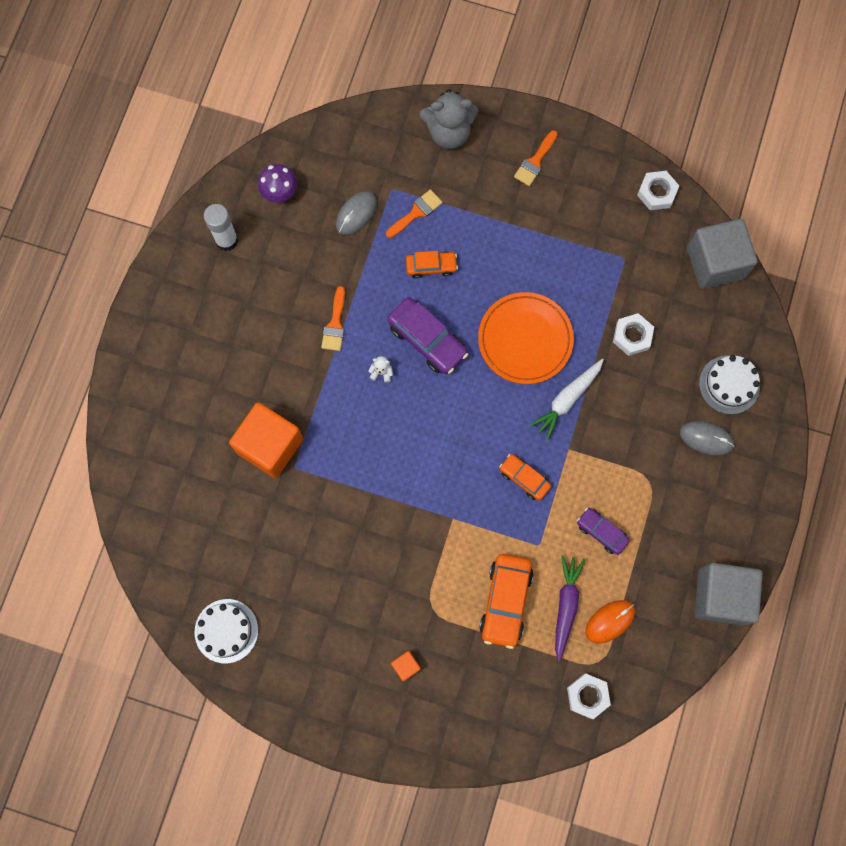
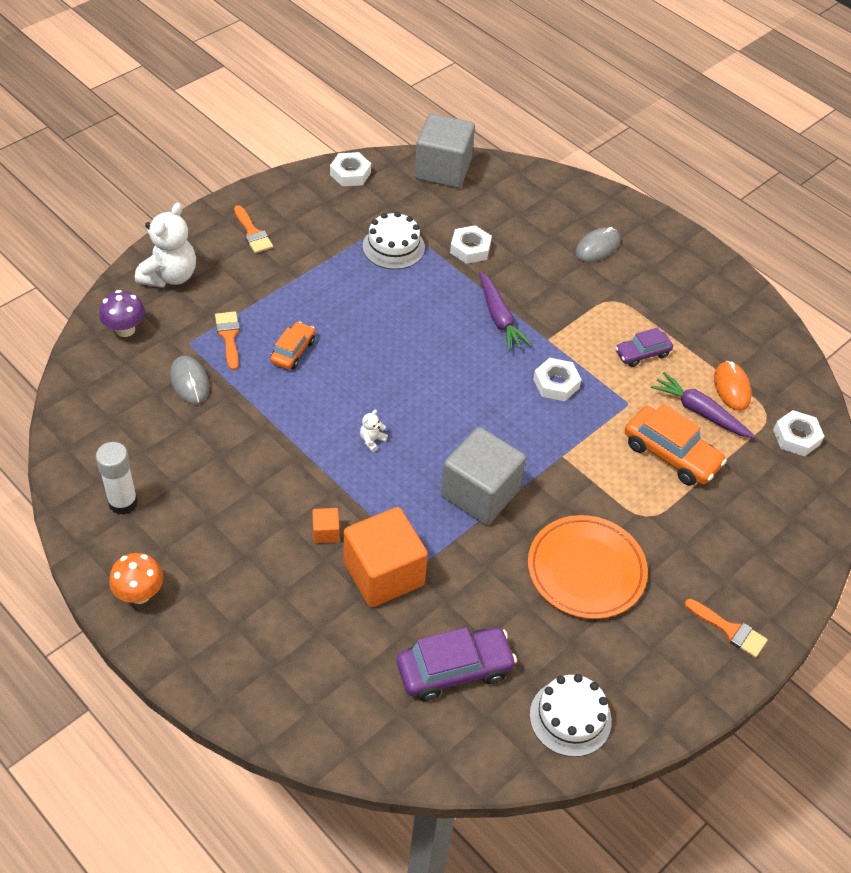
camera: 65 degrees left, 25 degrees down
purple mushroom [258,164,297,203] -> purple mushroom moved to [99,290,145,337]
orange brush [321,286,345,351] -> orange brush moved to [685,599,768,658]
purple car [387,297,468,374] -> purple car moved to [397,627,517,701]
orange cube [391,651,421,681] -> orange cube moved to [312,508,340,543]
grey teddy bear [420,89,478,149] -> white teddy bear [135,203,196,288]
orange plate [478,292,574,384] -> orange plate moved to [528,515,648,619]
orange car [499,454,551,501] -> white nut [533,358,582,401]
white carrot [530,359,604,440] -> purple carrot [479,272,532,351]
grey cube [695,563,763,626] -> grey cube moved to [441,427,526,525]
white cake [699,355,760,414] -> white cake moved to [363,212,425,270]
none -> orange mushroom [109,553,163,604]

